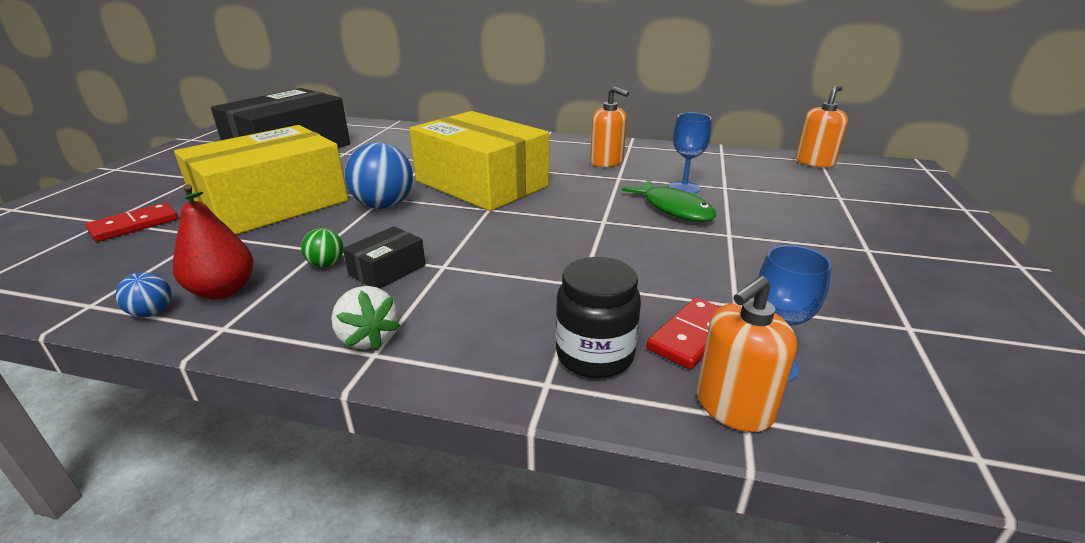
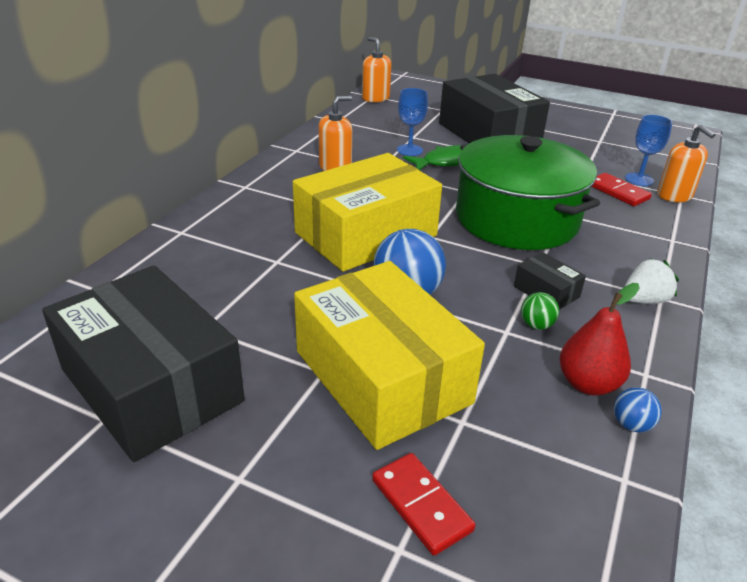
camera: 80 degrees left, 5 degrees up
black jar [556,257,641,378] -> none
none -> black box [439,74,550,143]
none -> green pot [456,135,600,250]

